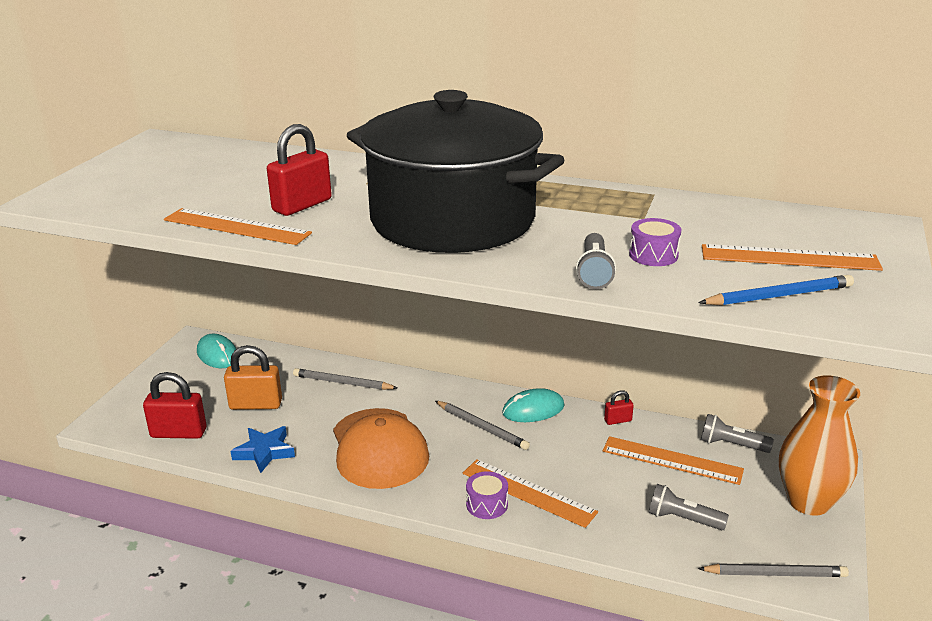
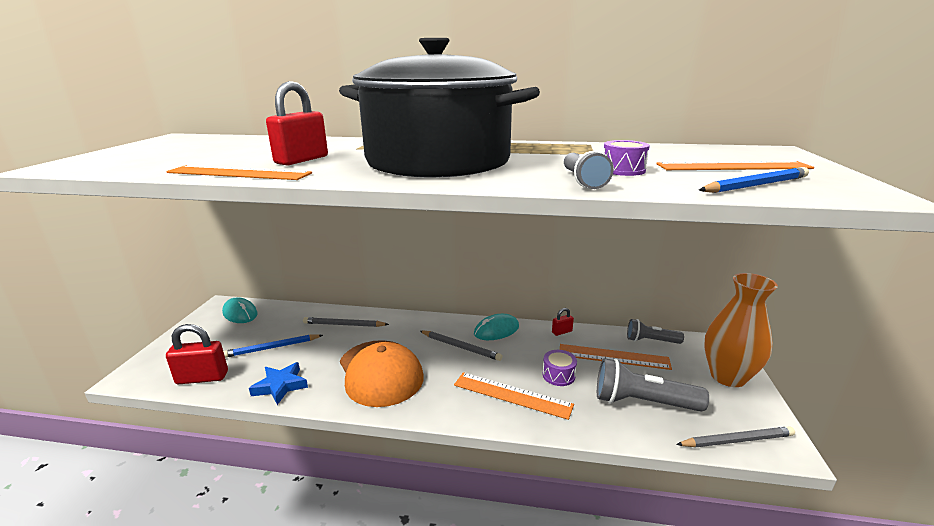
camera: 10 degrees left, 5 degrees down
orange padlock [224,345,282,410] -> blue pencil [223,334,323,358]
purple drum [466,471,508,519] -> purple drum moved to [543,350,577,386]
grey flashlight [649,484,729,530] -> grey flashlight [597,358,709,412], size x1.63

